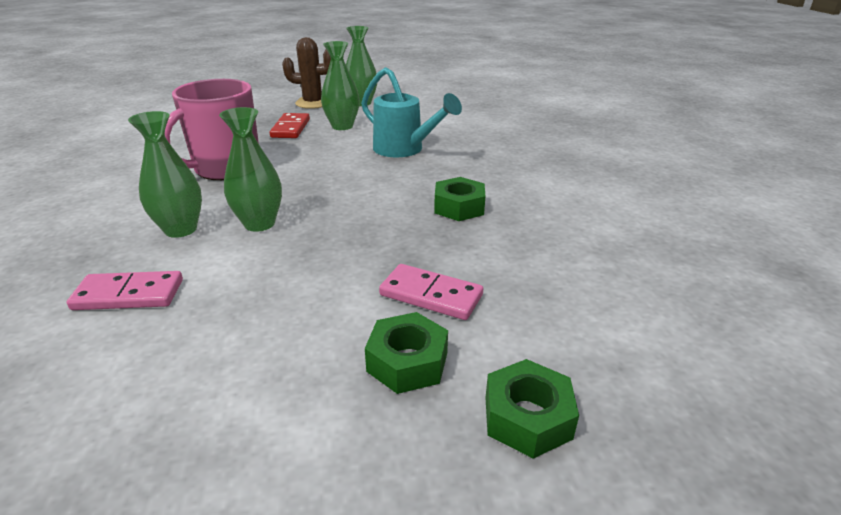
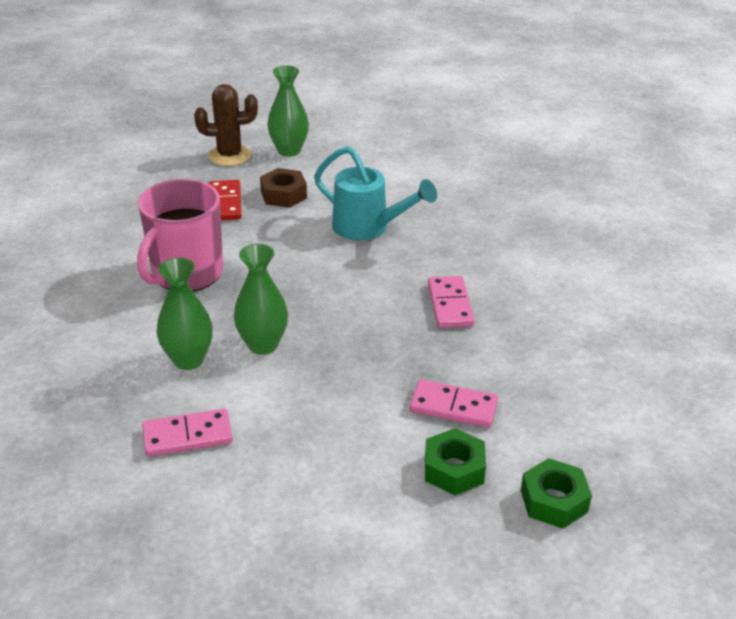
camera: 10 degrees left, 5 degrees up
green vase [321,41,360,130] -> brown nut [260,168,307,208]
green nut [434,177,485,221] -> pink domino [428,276,474,328]

